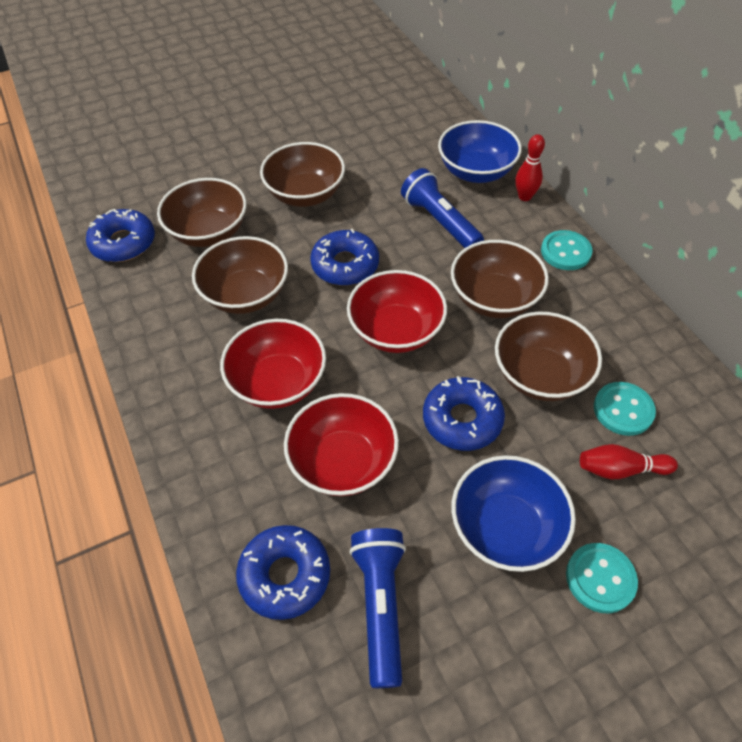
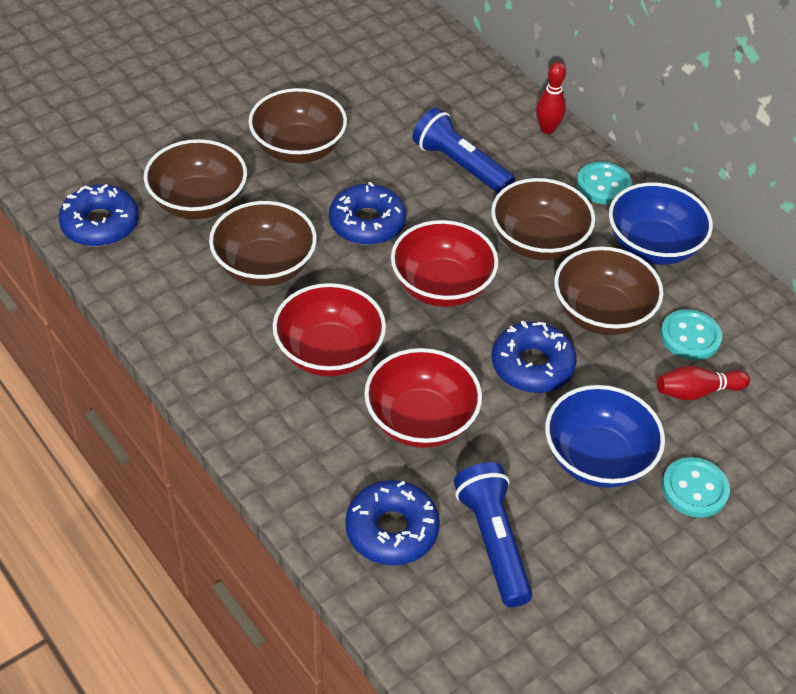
camera: 15 degrees left, 5 degrees down
blue bowl [438,120,522,183] -> blue bowl moved to [609,182,713,265]

